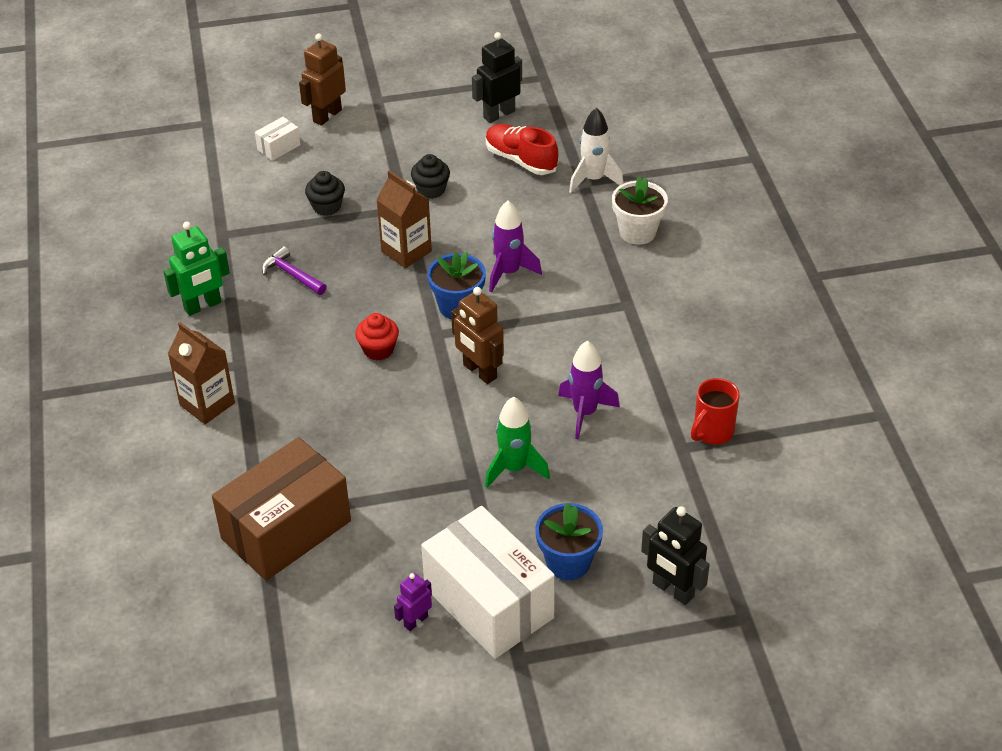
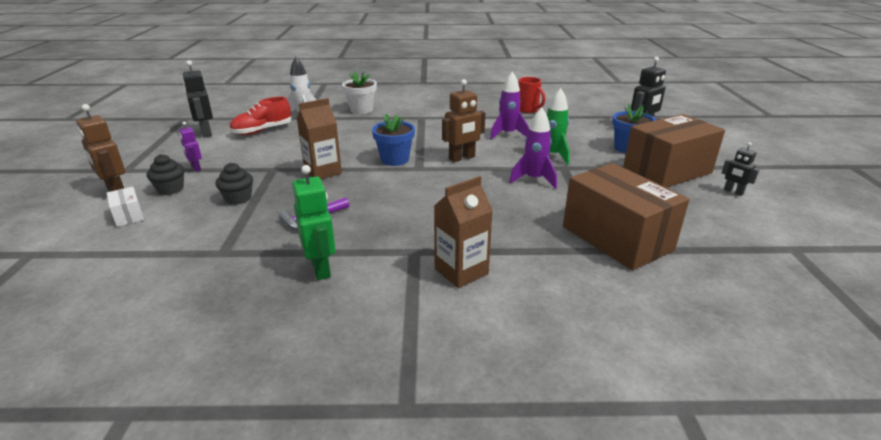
camera: 80 degrees left, 15 degrees down
red cupcake [355,313,399,360] -> none
purple robot [394,573,432,631] -> purple robot moved to [179,121,202,172]
black cupcake [411,154,450,199] -> black cupcake moved to [147,154,184,195]
white box [421,506,555,659] -> brown box [623,114,725,188]
purple rocket [489,201,542,292] -> purple rocket moved to [509,107,557,189]
none -> black robot [722,142,759,196]

